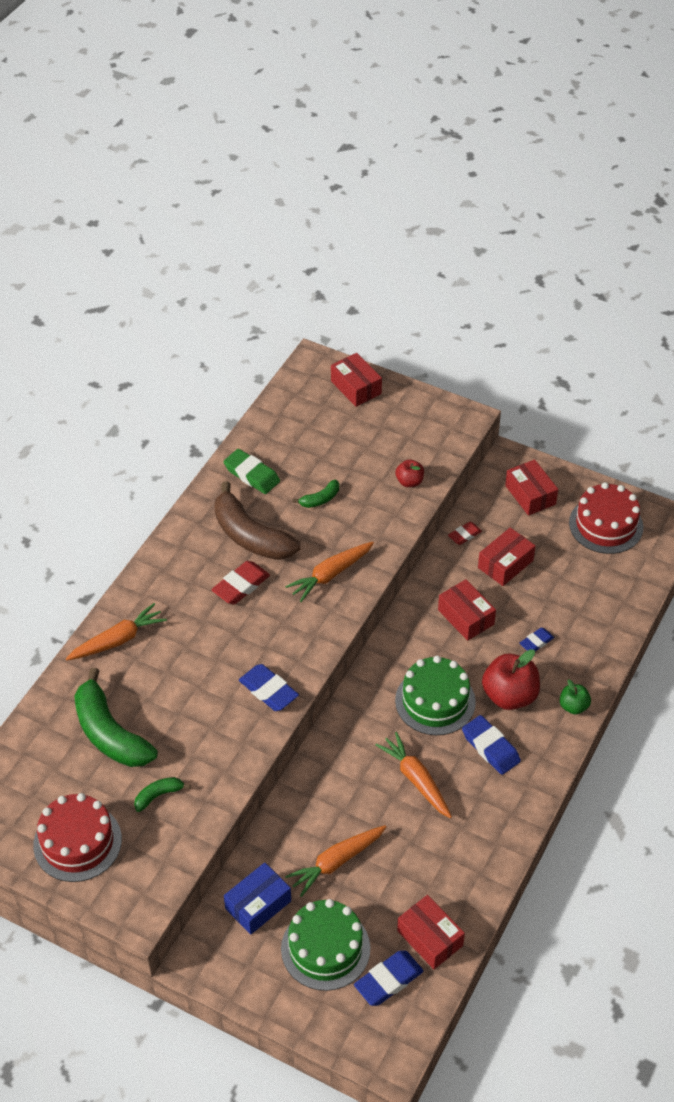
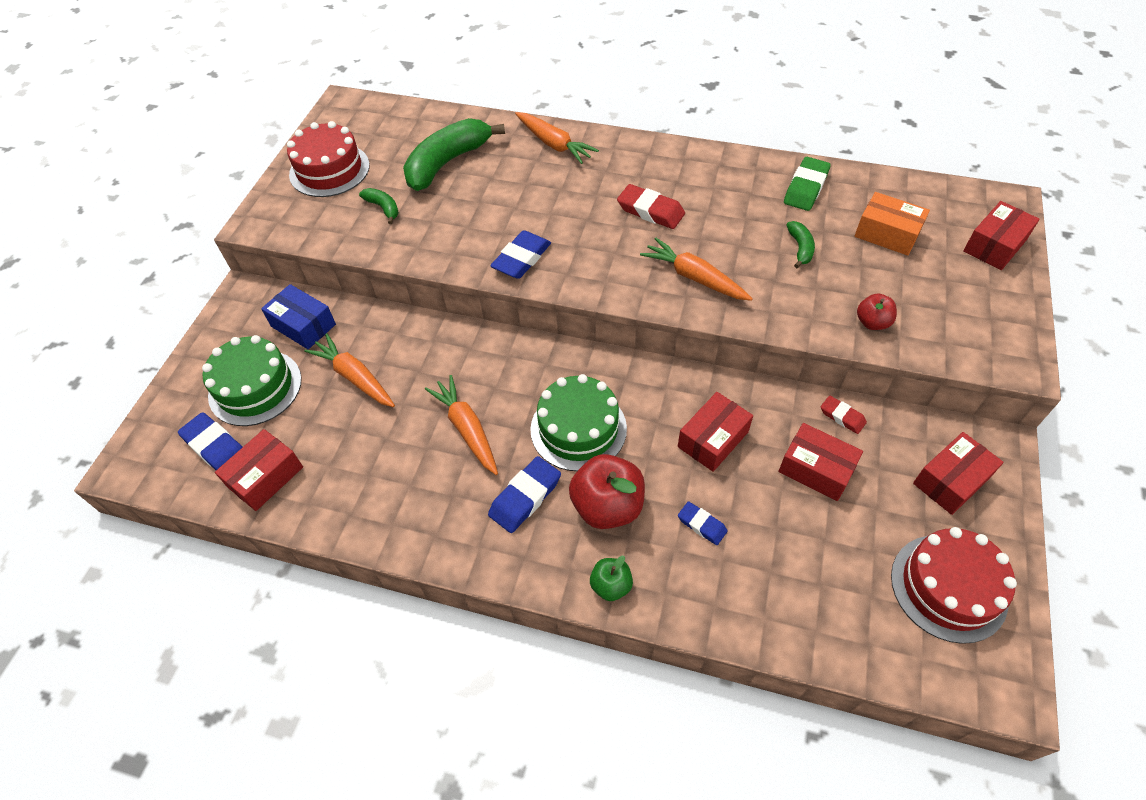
camera: 80 degrees right, 5 degrees up
brown banana [214,481,300,560] -> none
green banana [293,480,339,508] -> green banana turned 135 degrees counterclockwise [786,221,815,268]
orange carrot [376,732,452,818] -> orange carrot turned 75 degrees counterclockwise [425,375,498,475]
none -> orange box [854,192,930,256]

